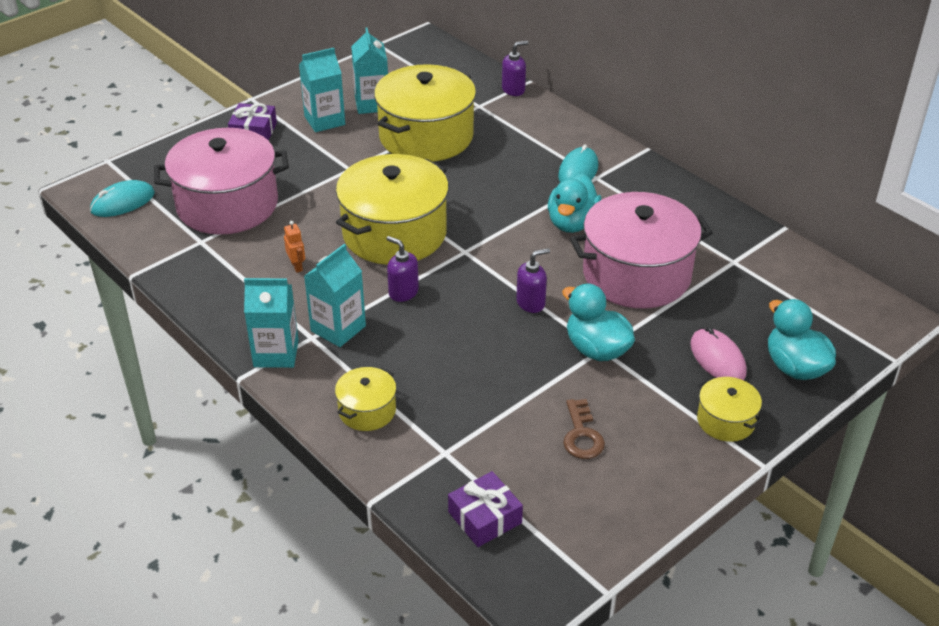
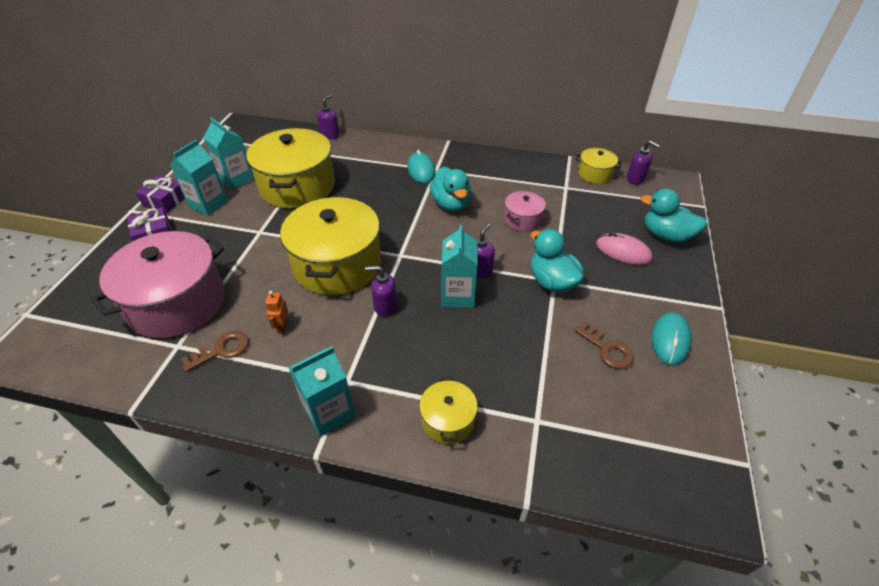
camera: 35 degrees left, 5 degrees up
turquoise mouse [90,180,155,217] -> turquoise mouse moved to [652,312,692,366]
orange robot [284,221,305,273] -> orange robot turned 120 degrees counterclockwise [265,291,288,333]
turquoise carton [304,244,366,347] -> turquoise carton moved to [441,225,478,308]
purple gift [448,471,523,547] -> purple gift moved to [136,175,185,213]
turquoise duck [562,284,635,361] -> turquoise duck turned 45 degrees clockwise [531,229,584,293]
pink pot [570,192,713,308] -> pink pot [504,191,546,232], size x0.47
yellow pot [697,377,763,442] -> yellow pot moved to [575,148,622,184]
none -> brown key [181,331,249,372]
none -> purple soap dispenser [627,140,661,184]

